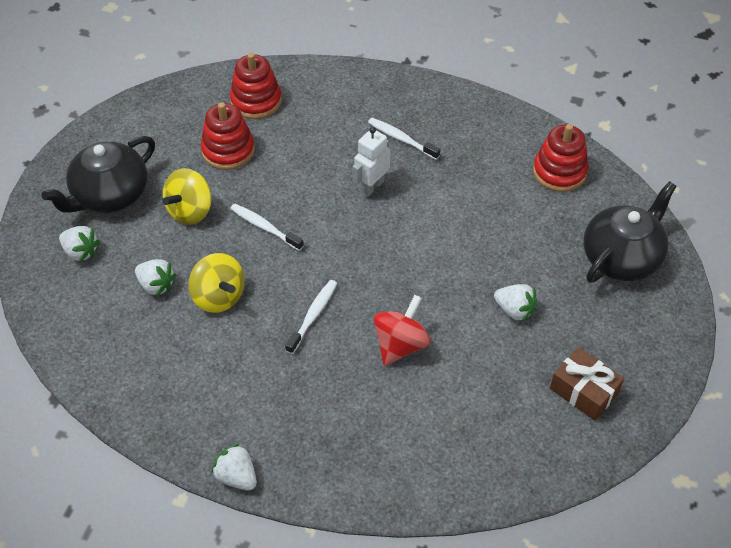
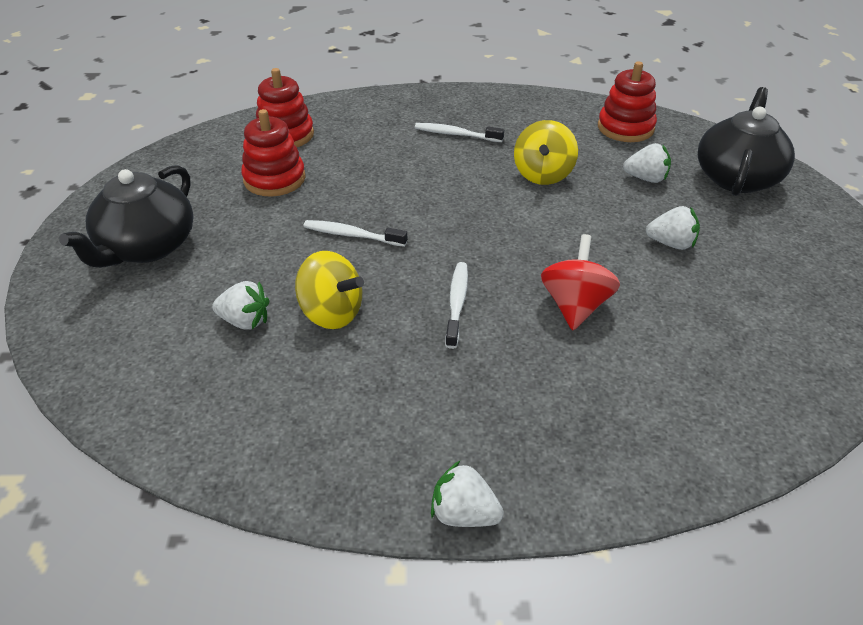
camera: 20 degrees left, 10 degrees down
white strawberry [59,226,100,262] -> white strawberry moved to [623,143,671,183]
yellow spinning top [162,168,211,225] -> yellow spinning top moved to [514,120,578,185]
white robot [353,127,390,197] -> none
brown gift [550,347,624,420] -> none

